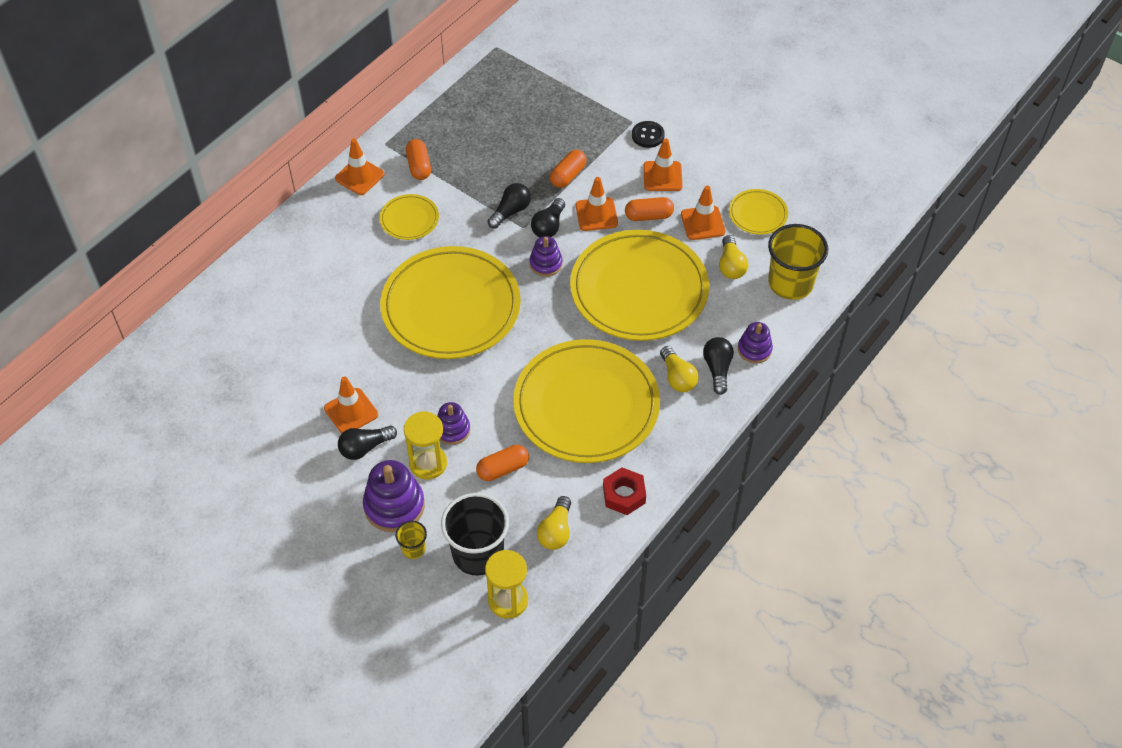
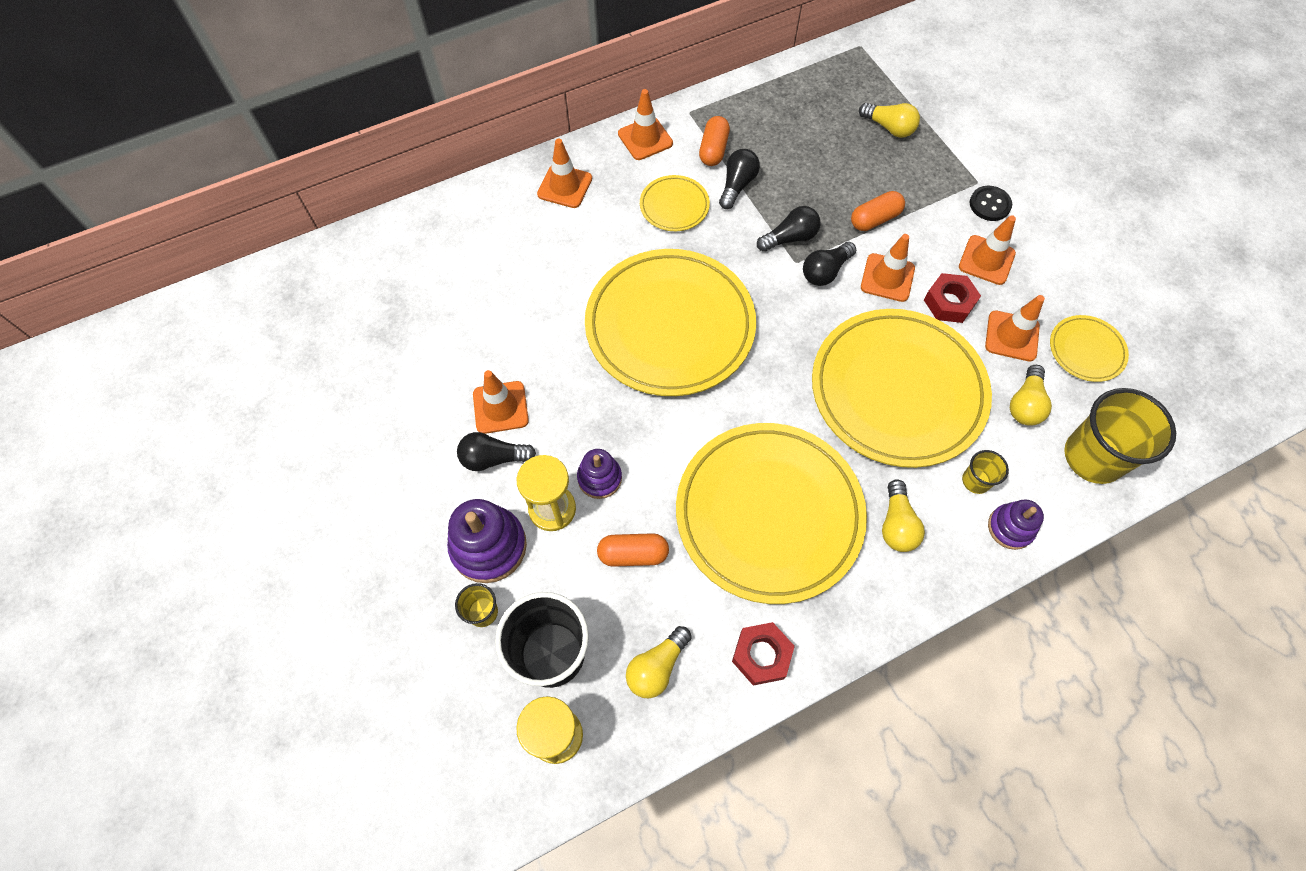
camera: 25 degrees right, 10 degrees up
purple stacking toy [529,236,563,277] -> none
orange capsule [625,197,674,221] -> red nut [924,273,981,323]
black light bulb [703,337,734,395] -> black light bulb moved to [719,149,760,209]
none -> orange traffic cone [537,138,592,208]
none -> yellow light bulb [859,103,920,138]
none -> yellow cup [962,450,1009,494]

